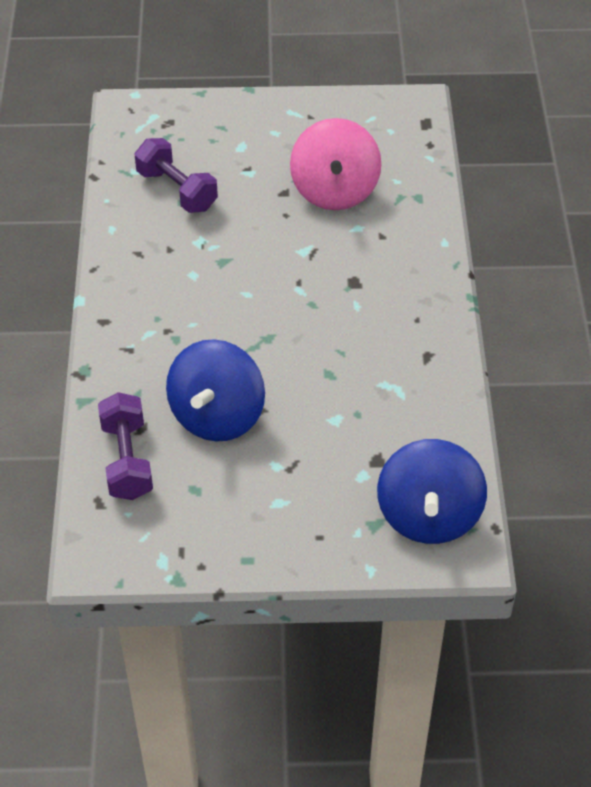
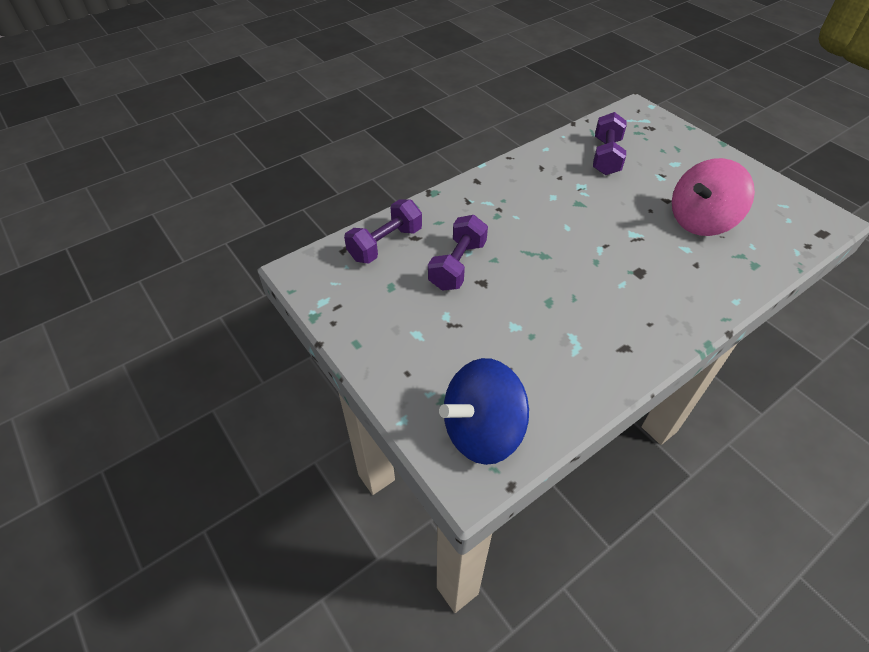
camera: 55 degrees right, 0 degrees up
blue spinning top [166,339,265,442] -> purple dumbbell [428,215,488,291]

